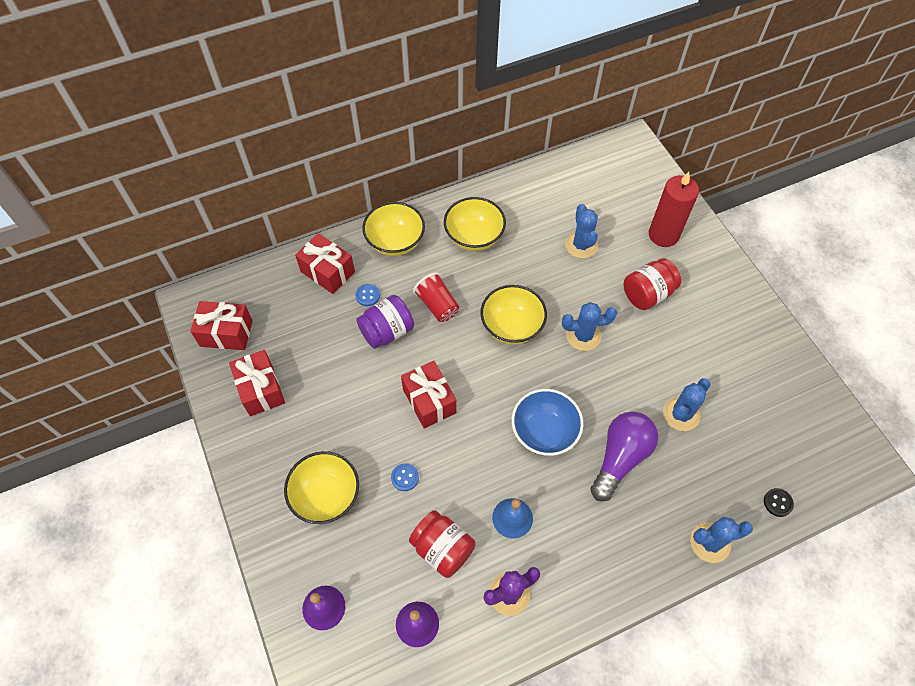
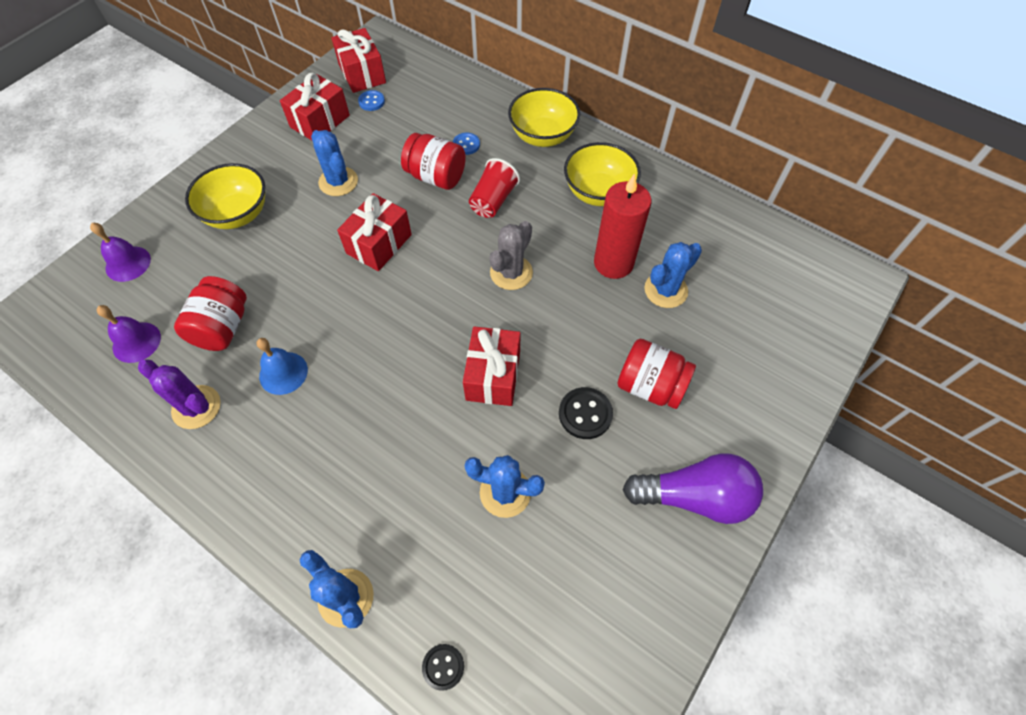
camera: 60 degrees right, 0 degrees up
red gift [295,233,355,294] -> red gift moved to [463,326,521,406]
purple jar [356,295,414,349] -> red jar [401,133,466,190]
blue button [391,463,419,491] -> blue button moved to [358,90,385,111]
yellow bowl [480,285,547,344] -> grey cactus [489,221,533,290]
blue bowl [512,389,584,456] -> none
blue cactus [562,302,617,351] -> blue cactus moved to [311,130,358,196]
purple light bulb [590,411,659,502] -> purple light bulb moved to [623,453,763,524]
red candle [649,172,699,247] -> red candle moved to [594,173,651,279]
none -> black button [559,387,613,439]

